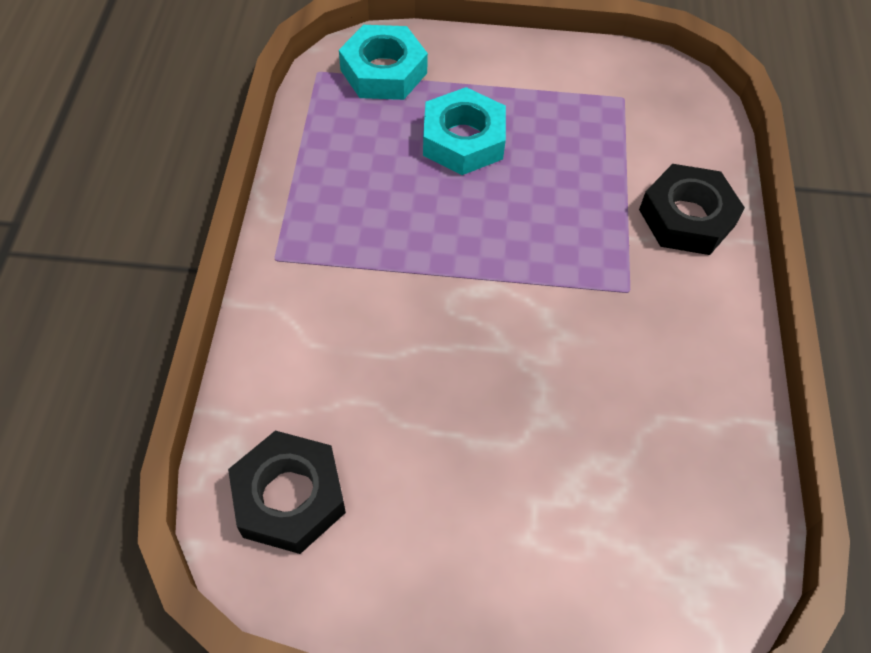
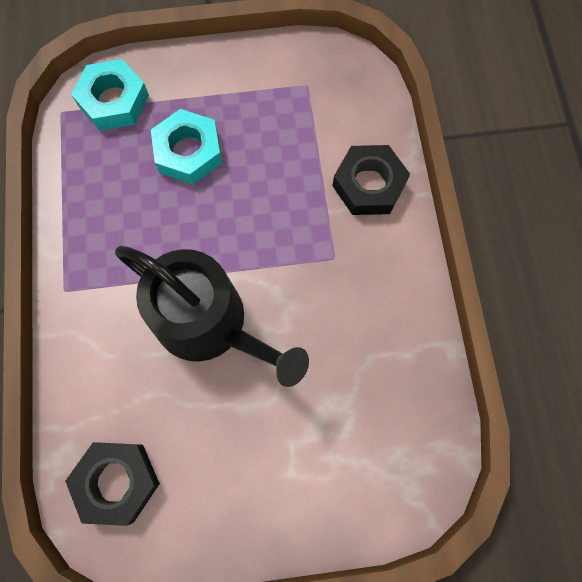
camera: 10 degrees left, 15 degrees up
none -> black watering can [115,246,309,387]

